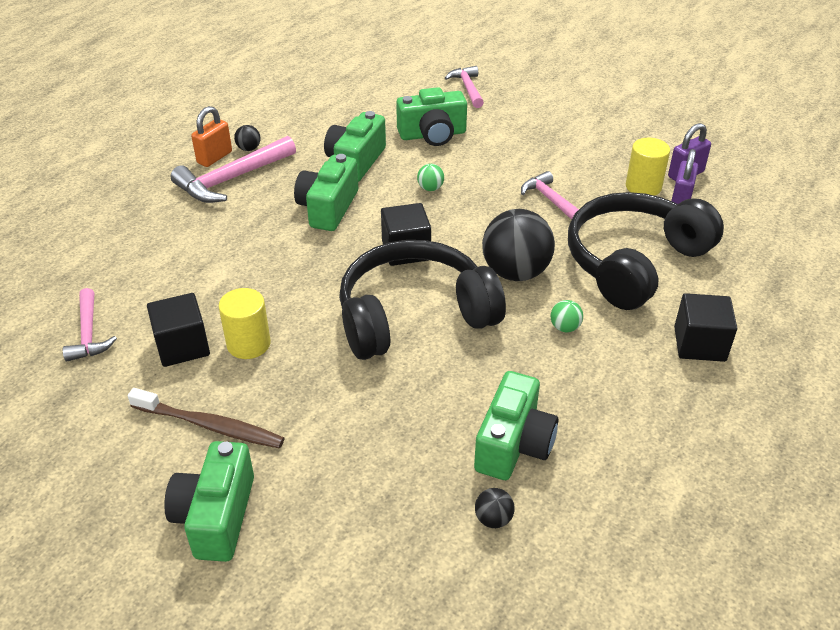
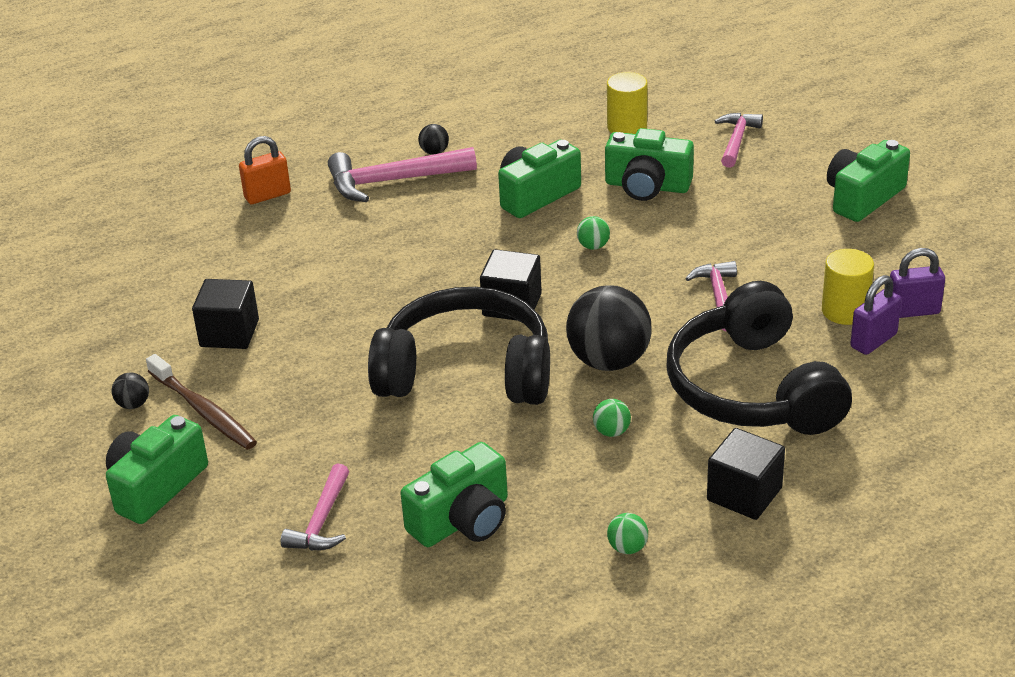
camera: 30 degrees right, 5 degrees down
pink hammer [63,288,117,362] -> pink hammer moved to [281,463,349,550]
orange padlock [191,106,232,167] -> orange padlock moved to [239,136,291,204]
yellow cylinder [218,288,271,359] -> yellow cylinder moved to [607,72,648,134]
green camera [294,154,358,231] -> green camera moved to [827,140,910,222]
black ball [475,488,514,528] -> black ball moved to [112,372,149,409]
black headphones [568,192,724,310] -> black headphones turned 90 degrees counterclockwise [666,281,852,435]
none -> green ball [607,513,648,554]

